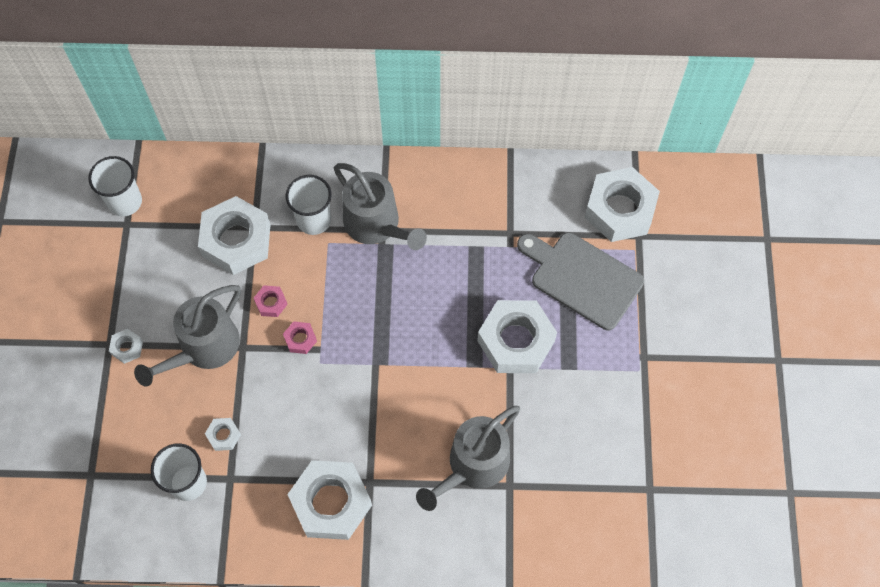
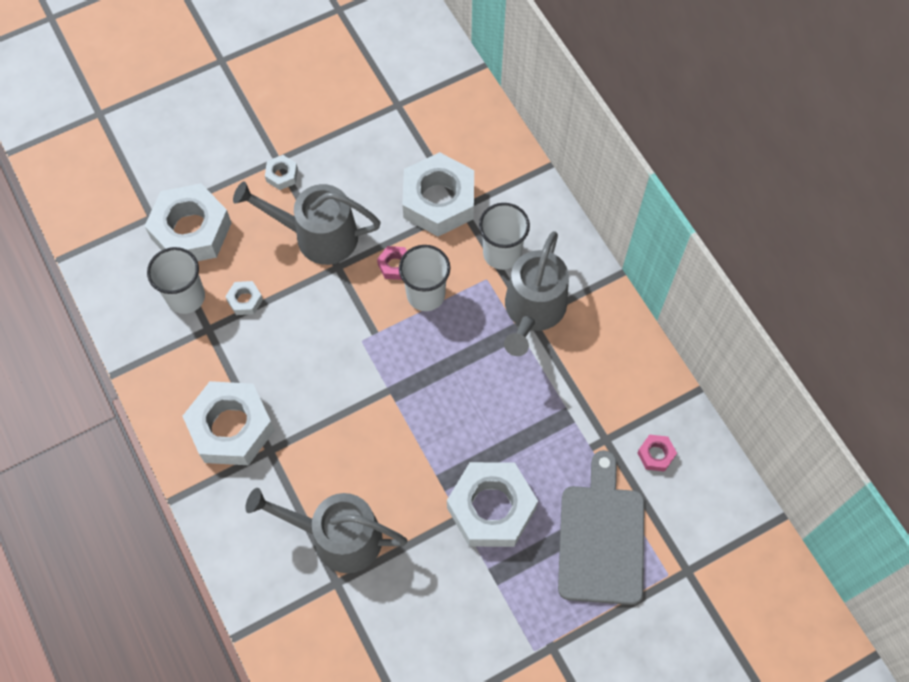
camera: 60 degrees right, 0 degrees up
white cup [88,156,142,216] -> white cup moved to [399,245,450,311]
pink nut [283,321,317,354] -> pink nut moved to [637,434,677,472]
white nut [585,167,660,242] -> white nut moved to [145,183,231,261]

